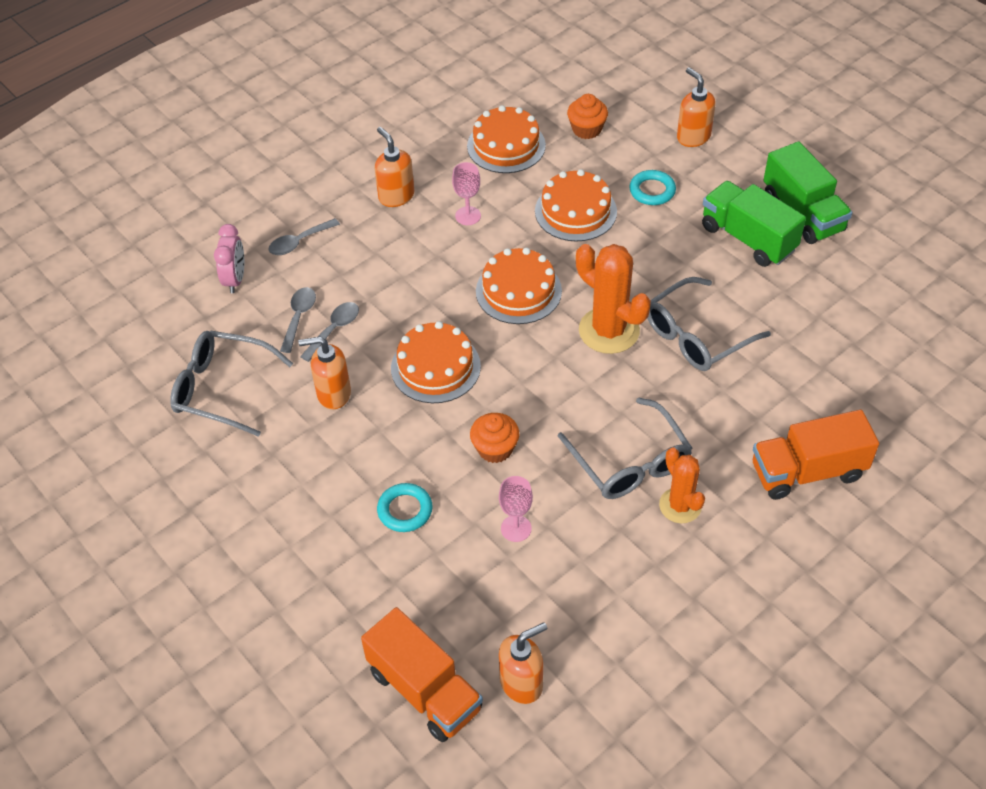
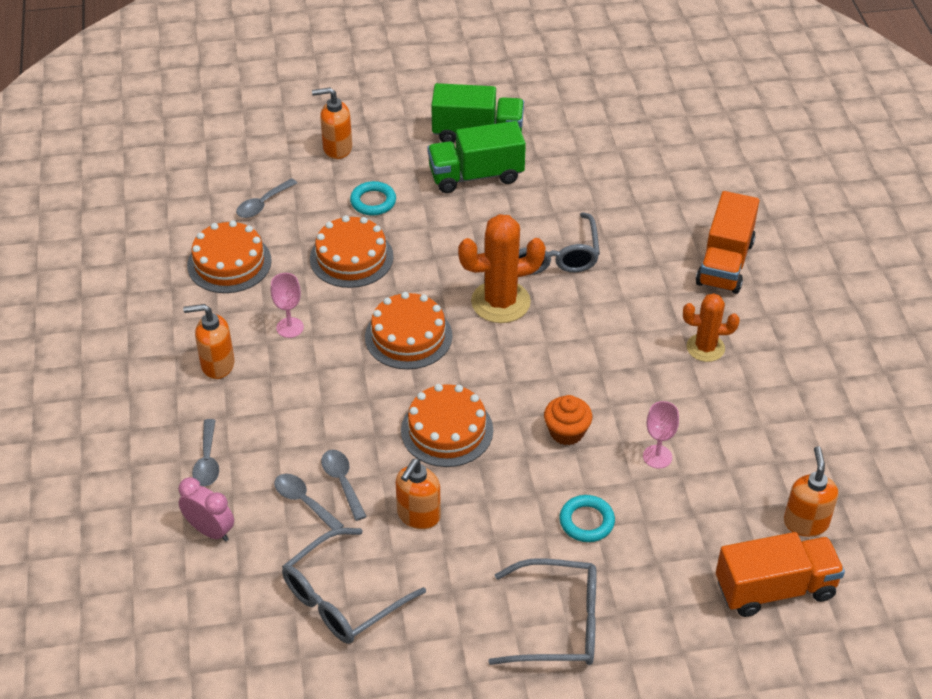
camera: 60 degrees left, 5 degrees down
grey glasses [558,398,692,499] -> grey glasses moved to [488,558,597,665]
orange cupcake [567,94,608,139] -> grey spoon [236,178,297,218]

